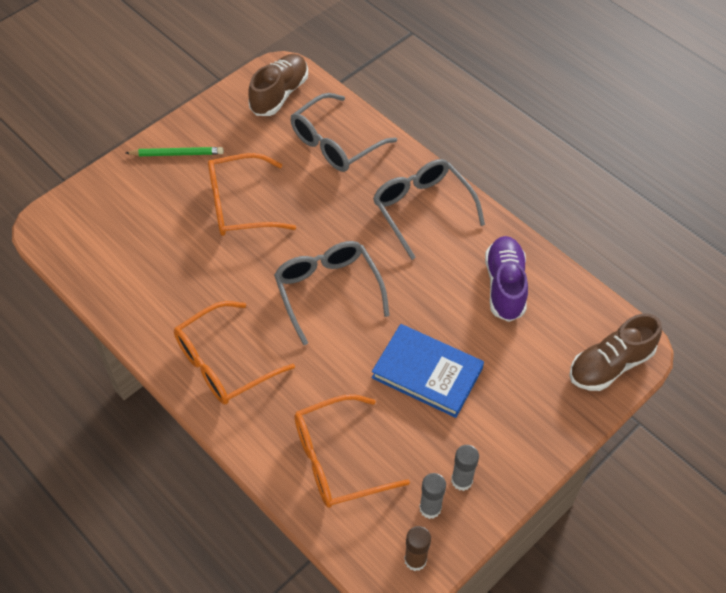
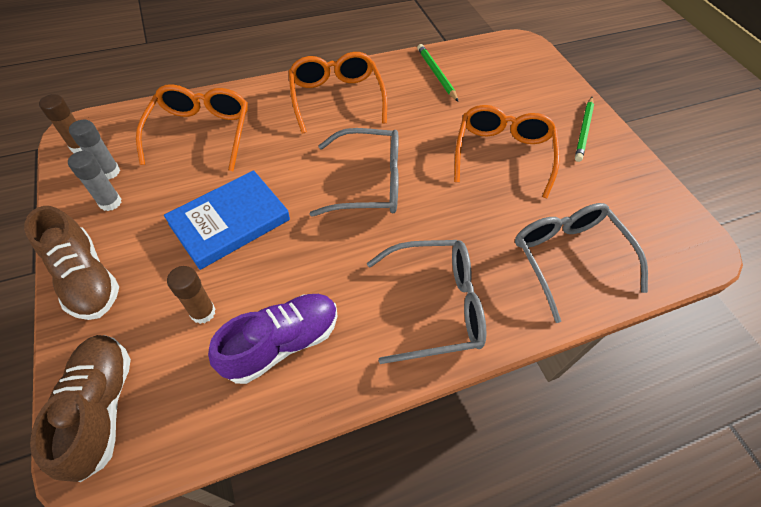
camera: 110 degrees right, 0 degrees up
brown shoe [248,54,308,116] -> brown shoe moved to [24,206,119,320]
purple shoe [485,236,528,322] -> purple shoe turned 60 degrees counterclockwise [208,294,337,384]
none -> brown glue stick [167,266,216,324]
none -> green pencil [417,44,459,102]

